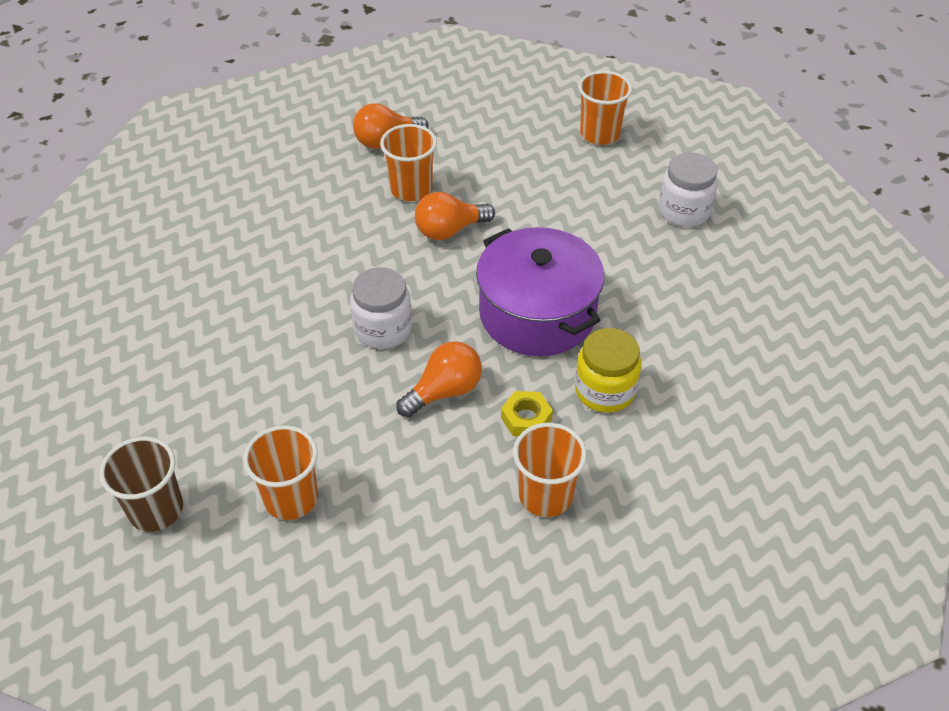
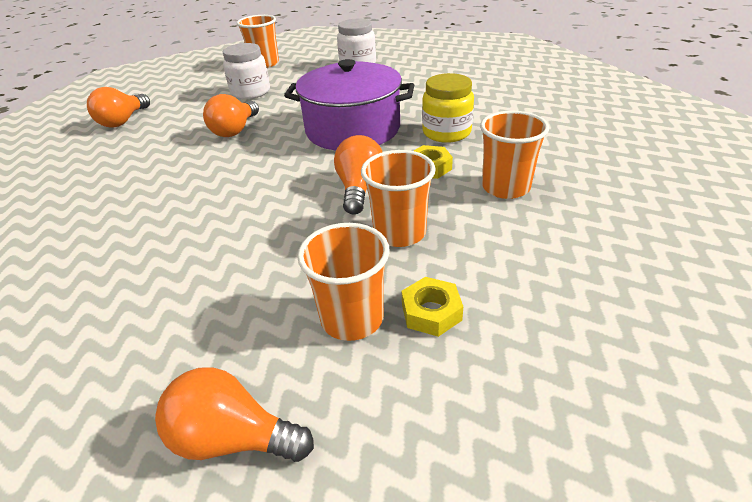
camera: 45 degrees left, 10 degrees down
brown cup [99,437,183,532] -> orange light bulb [155,367,314,462]
white jar [350,267,412,349] -> white jar moved to [223,43,270,99]
orange cup [380,124,437,201] -> orange cup moved to [361,150,436,247]
none -> yellow nut [402,277,463,337]

